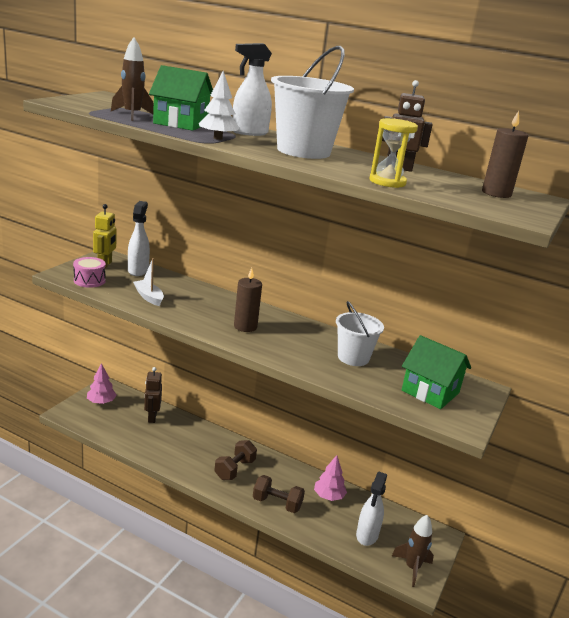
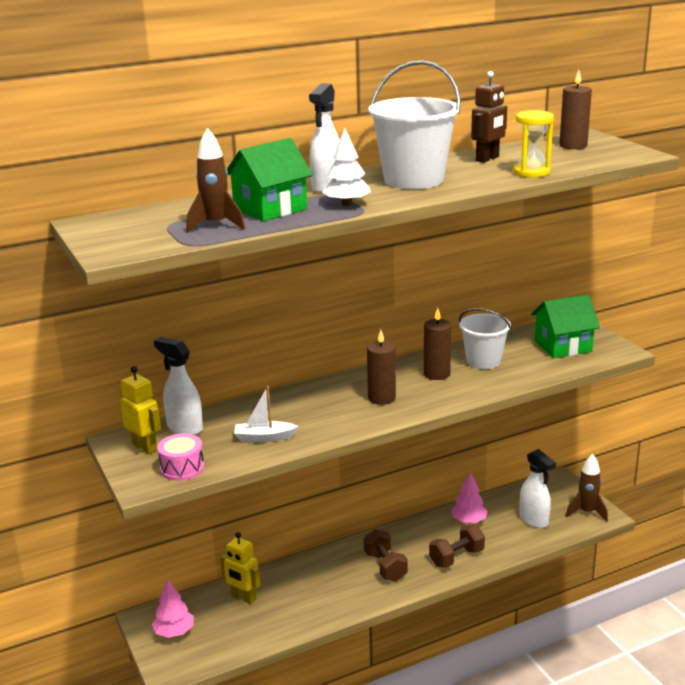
camera: 50 degrees left, 0 degrees up
brown robot [144,367,162,423] -> yellow robot [220,532,261,604]
none -> brown candle [424,308,451,380]

